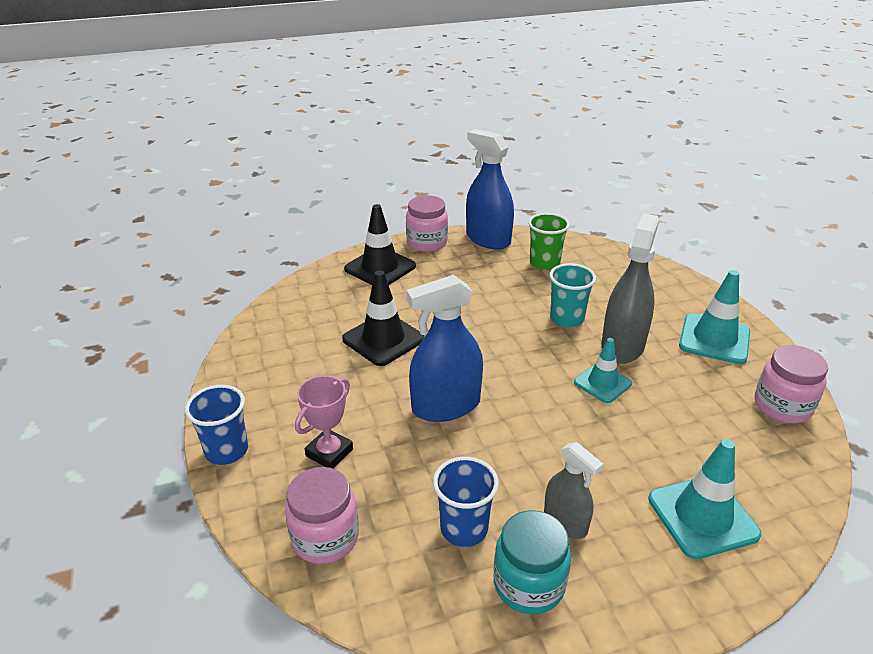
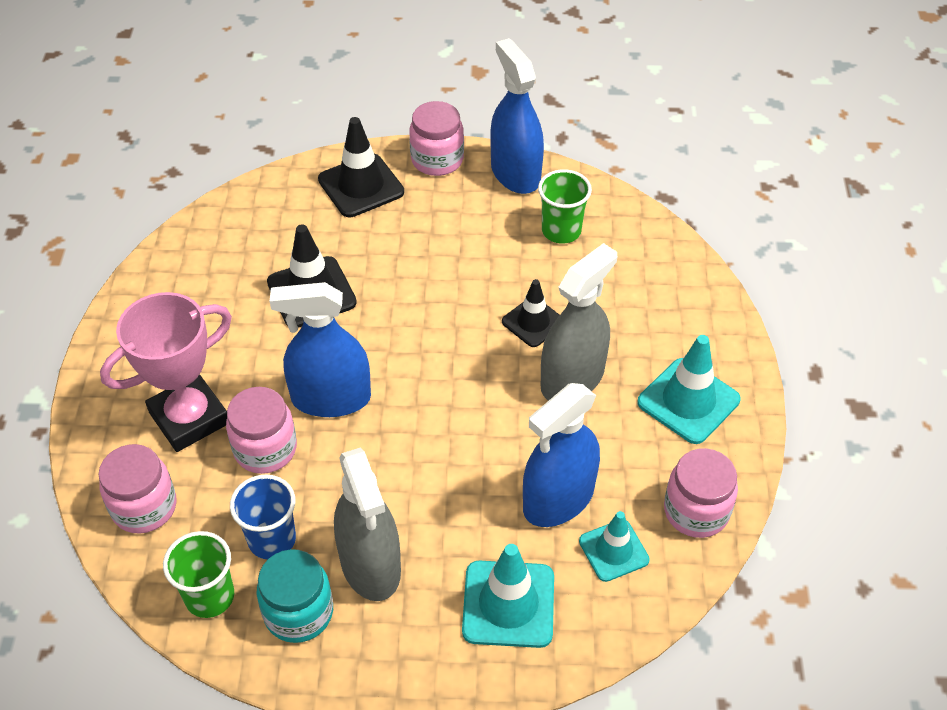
camera: 20 degrees right, 15 degrees up
blue cup [185,385,248,465] -> none
pink trophy [295,375,353,469] -> pink trophy [100,292,232,452], size x1.68
grey spray bottle [544,442,604,539] -> grey spray bottle [334,448,401,601], size x1.69
turquoise cup [549,263,596,328] -> black traffic cone [502,279,559,347]
turquoise traffic cone [574,338,632,403] -> turquoise traffic cone moved to [579,511,650,582]
none -> green cup [163,531,234,618]
none -> pink jar [226,387,297,474]
none -> blue spray bottle [523,383,600,527]

